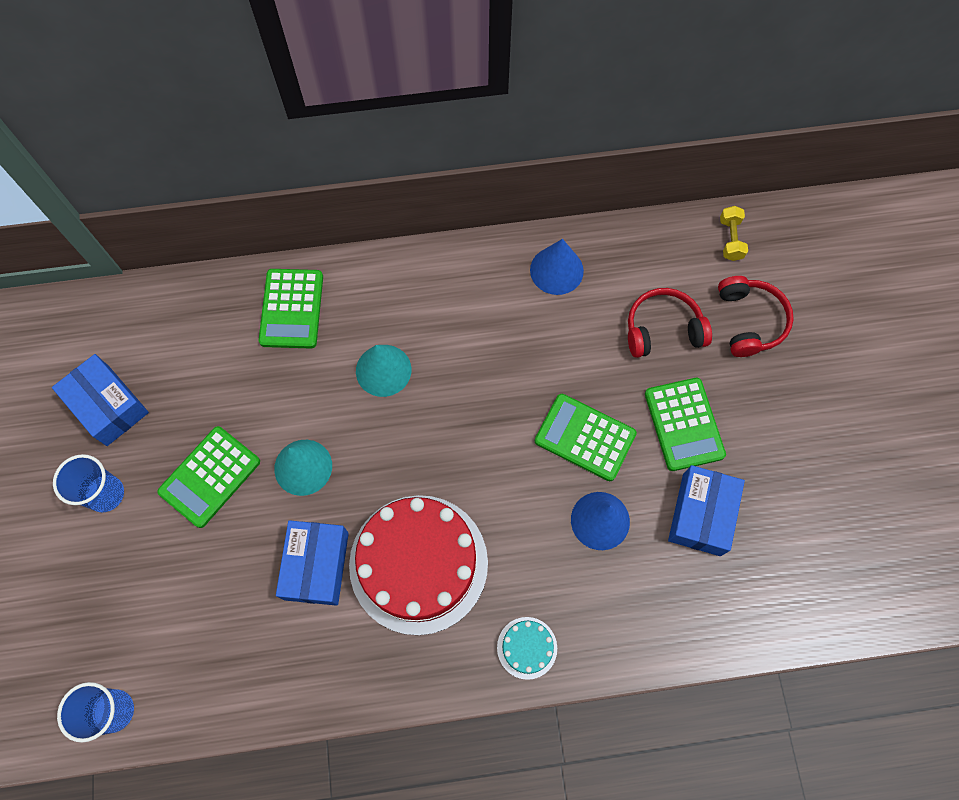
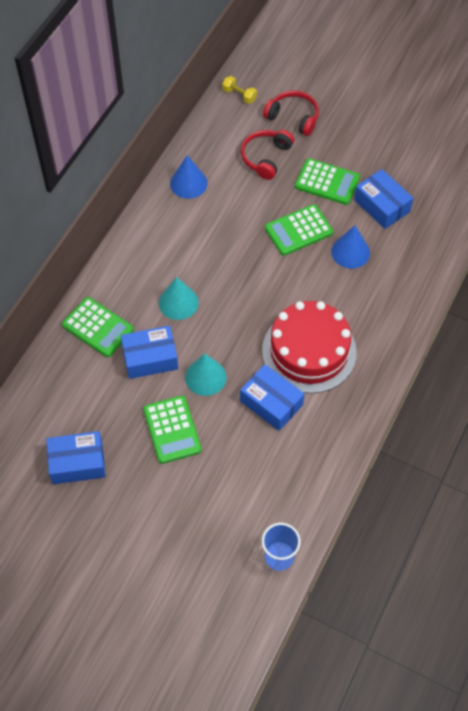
camera: 55 degrees left, 10 degrees down
blue cup [53,454,124,513] -> none
turquoise cake [497,617,557,680] -> none
none -> blue box [121,326,178,379]

